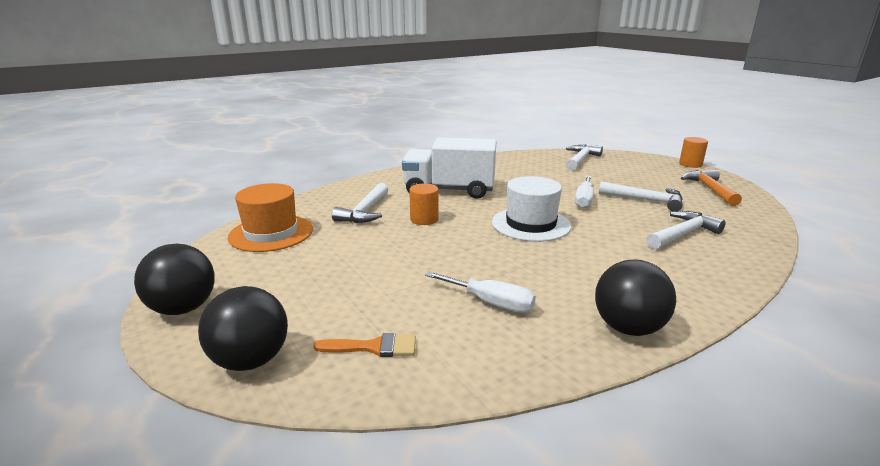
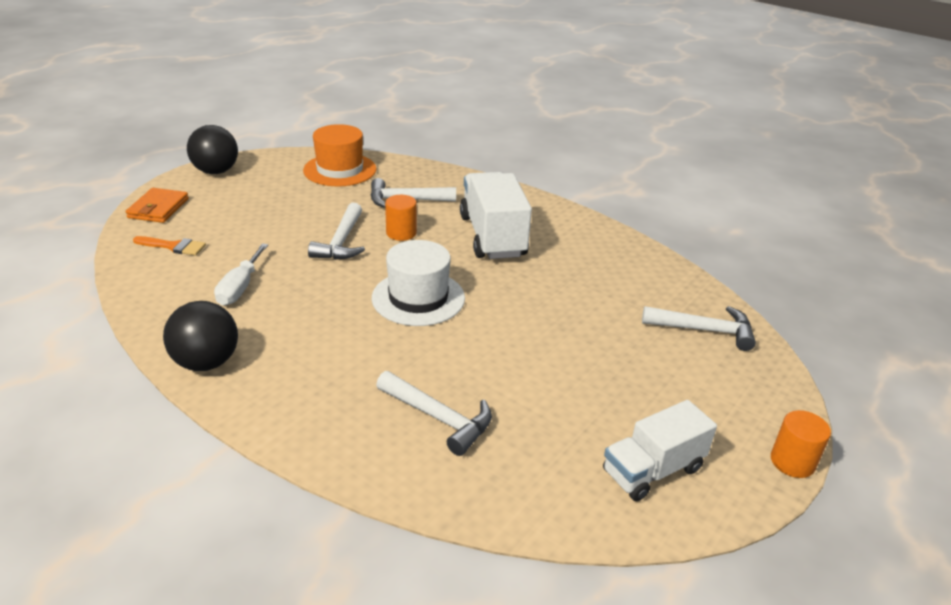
camera: 70 degrees right, 10 degrees up
black ball [198,286,288,371] -> orange wallet [125,188,189,223]
orange brush [313,333,416,357] -> orange brush turned 60 degrees counterclockwise [133,236,206,256]
white screwdriver [575,175,594,209] -> none
white hammer [599,181,683,212] -> white hammer moved to [308,203,365,260]
orange hammer [681,169,742,206] -> white truck [603,400,717,501]

